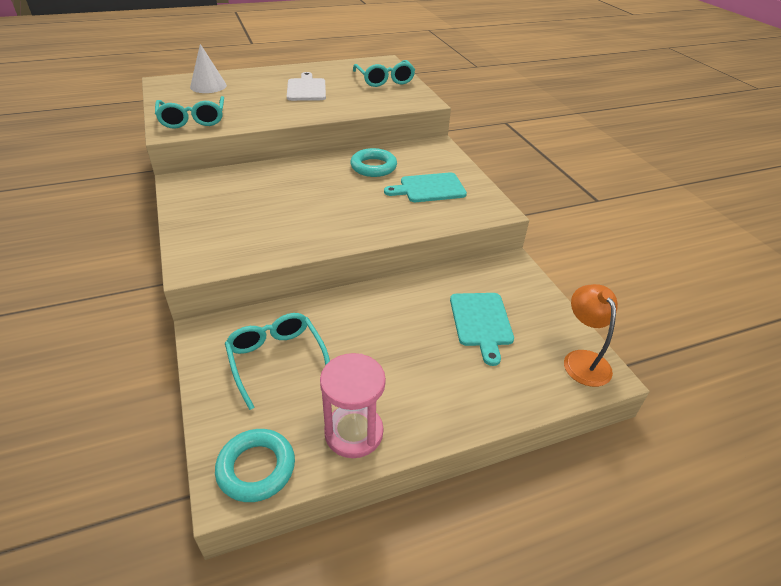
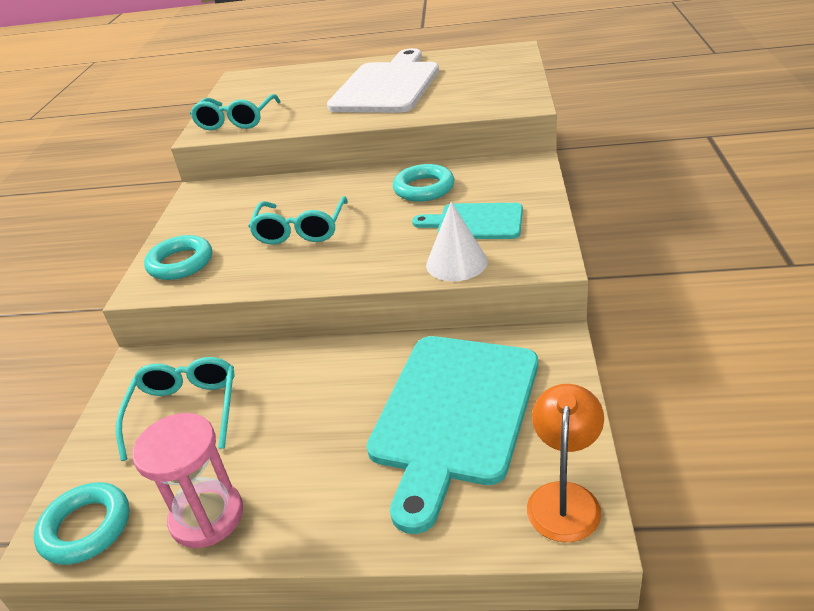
camera: 30 degrees right, 5 degrees down
white cone [190,44,227,93] -> white cone moved to [426,202,488,281]
white cutting board [287,72,326,101] -> white cutting board [327,48,439,113], size x1.79
turquoise glasses [353,60,415,87] -> turquoise glasses moved to [248,196,348,245]
turquoise cutting board [450,293,514,366] -> turquoise cutting board [366,336,538,534], size x1.79
none -> turquoise ring [144,235,212,280]

